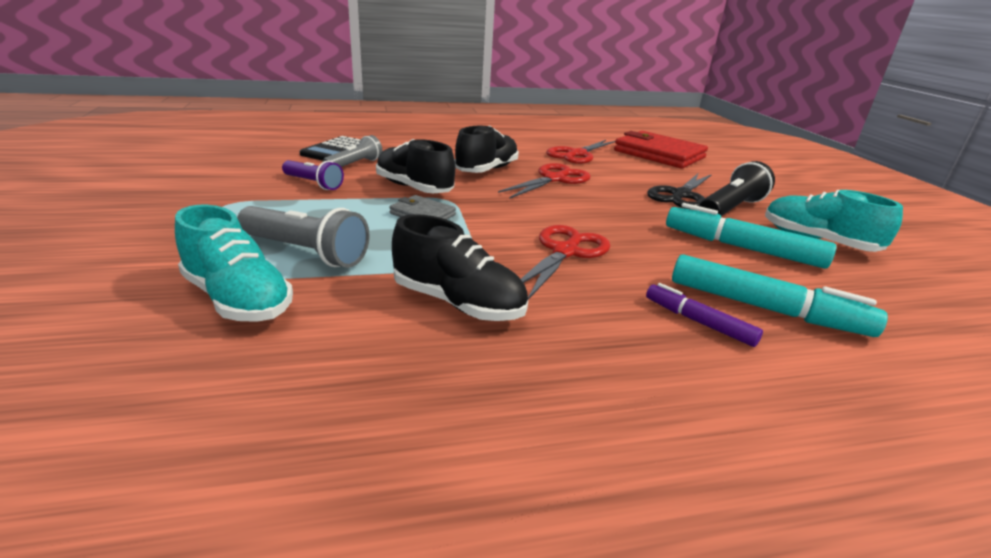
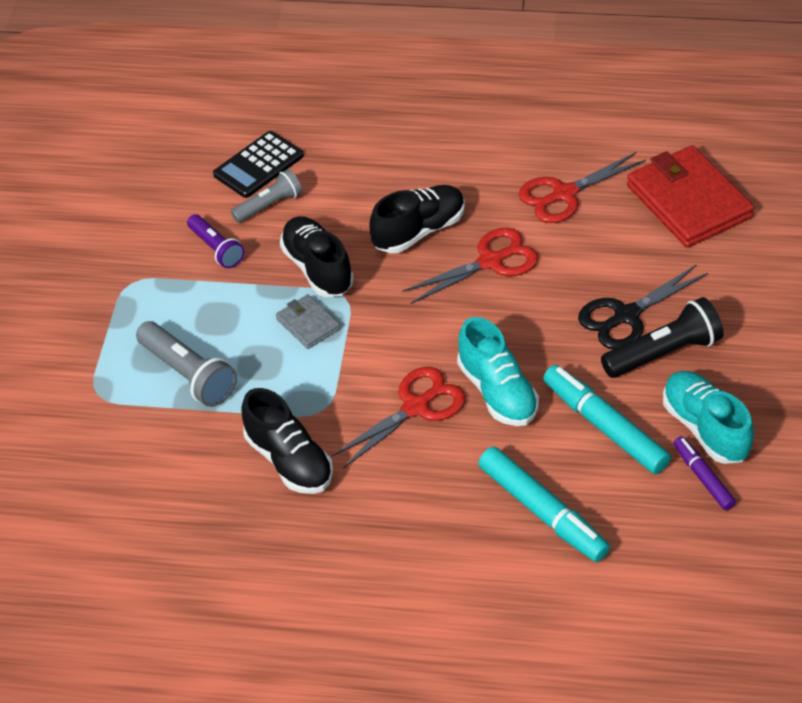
camera: 25 degrees right, 20 degrees up
turquoise shoe [175,205,293,322] -> turquoise shoe moved to [457,317,539,426]
purple marker [646,283,763,347] -> purple marker moved to [673,436,736,511]

